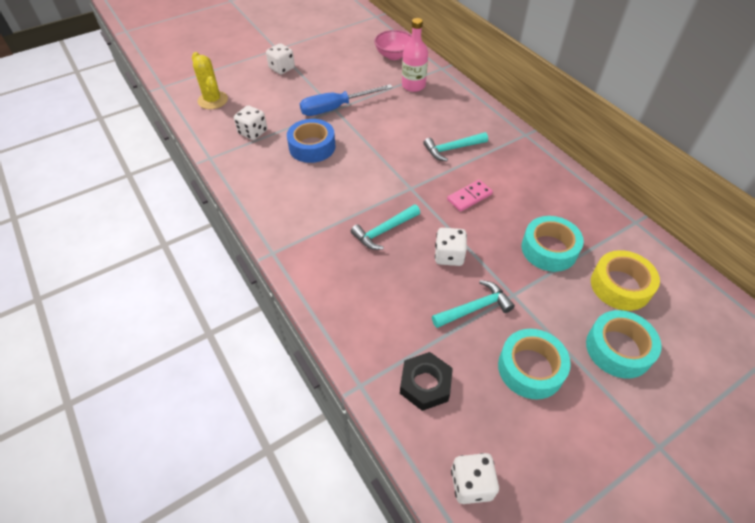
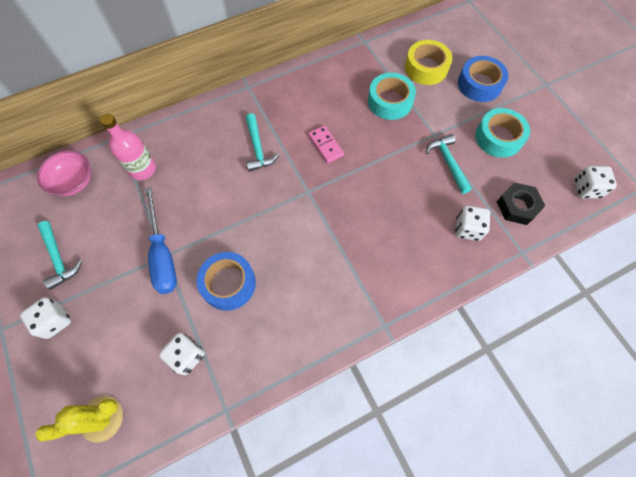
camera: 85 degrees left, 15 degrees up
turquoise hammer [351,204,420,250] -> turquoise hammer moved to [37,221,82,290]
white dice [435,228,467,266] -> white dice moved to [455,205,490,241]
turquoise tape [586,310,662,379] -> blue tape [458,56,508,102]

